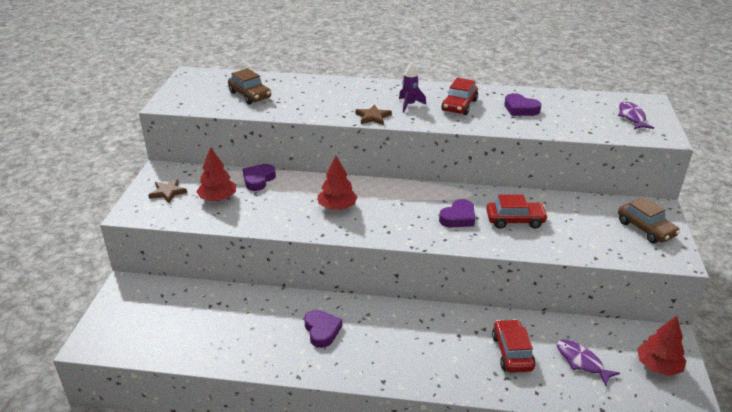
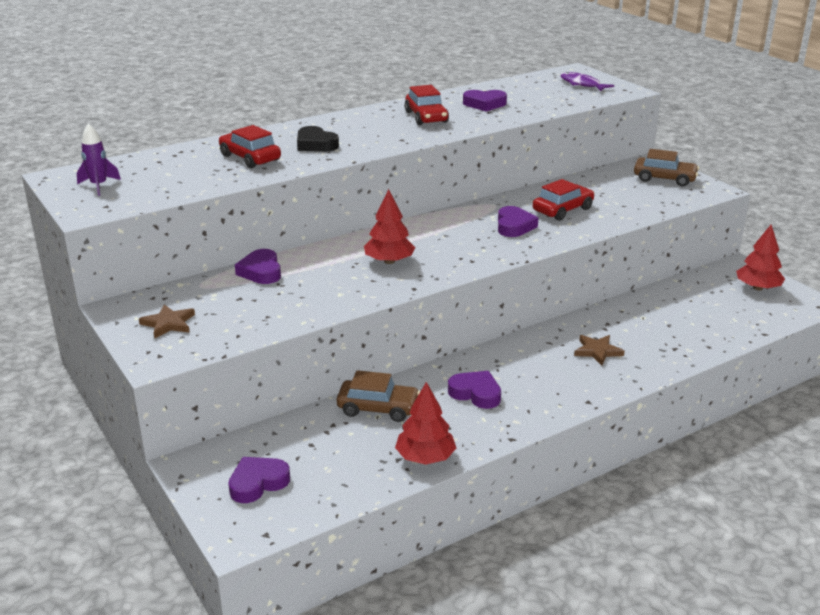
camera: 40 degrees left, 5 degrees down
red tree [196,147,236,201] -> red tree moved to [395,382,456,465]
brown car [228,68,271,104] -> brown car moved to [337,370,420,422]
brown star [355,104,392,125] -> brown star moved to [574,335,625,366]
purple rocket [399,62,426,113] -> purple rocket moved to [77,123,121,196]
red car [492,319,536,373] -> red car moved to [219,125,281,168]
purple fish [557,340,620,385] -> none
none -> purple heart [228,457,290,503]
none -> black heart [297,126,339,152]

